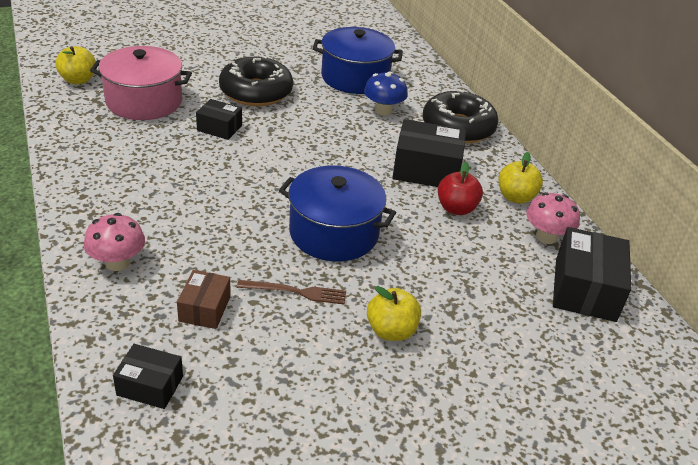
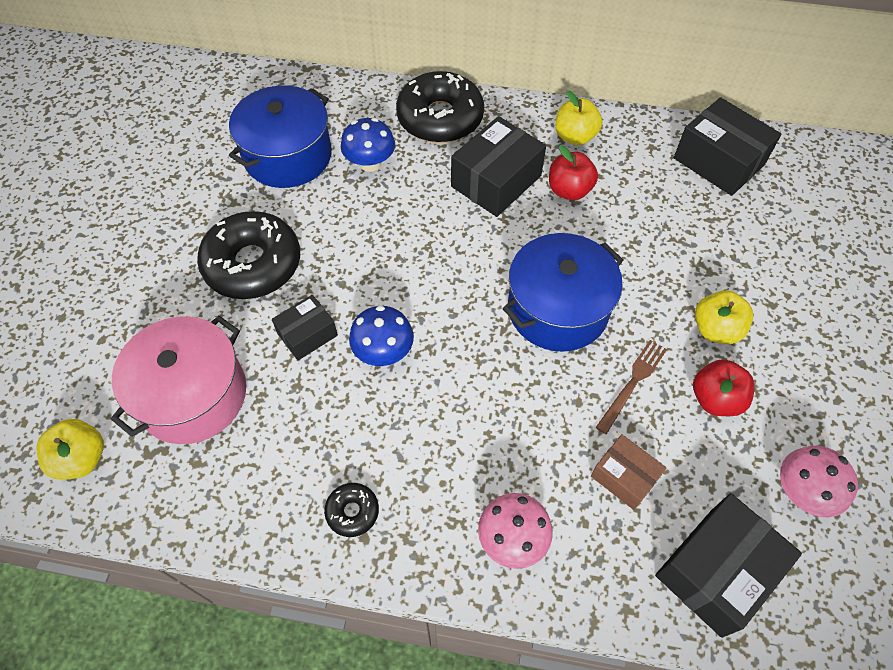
camera: 55 degrees left, 20 degrees up
black box [113,344,183,409] -> black box [655,493,802,638], size x1.73
pink mushroom [526,192,580,244] -> pink mushroom moved to [780,446,858,517]
none -> black donut [324,483,379,537]
none -> blue mushroom [349,305,414,366]
none -> red apple [693,359,754,416]

